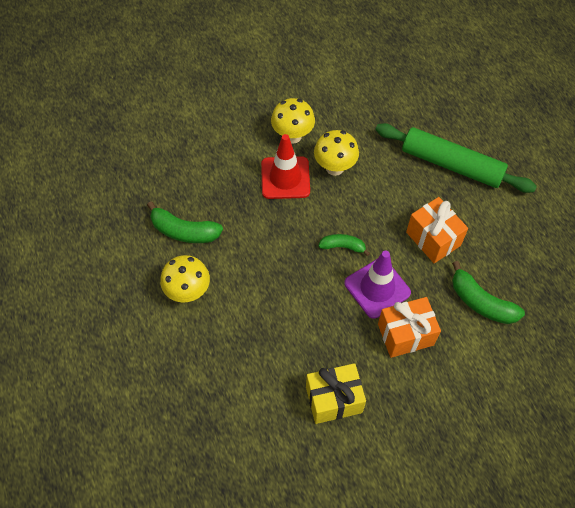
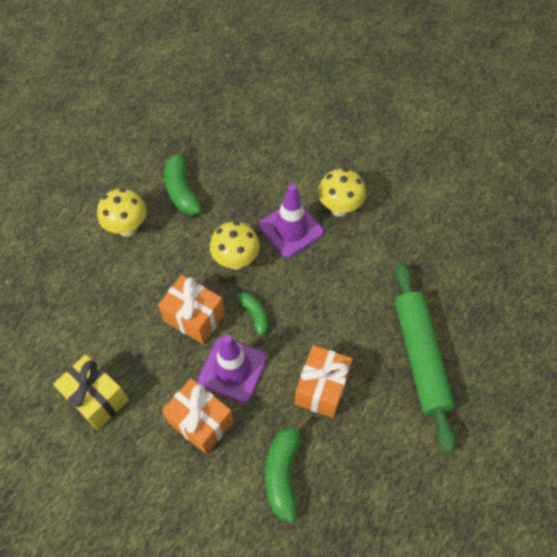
camera: 55 degrees right, 0 degrees up
red traffic cone [261,134,310,199] -> purple traffic cone [259,184,324,258]
yellow mushroom [314,130,359,176] -> yellow mushroom moved to [210,221,260,270]
none -> orange gift [158,275,225,344]

